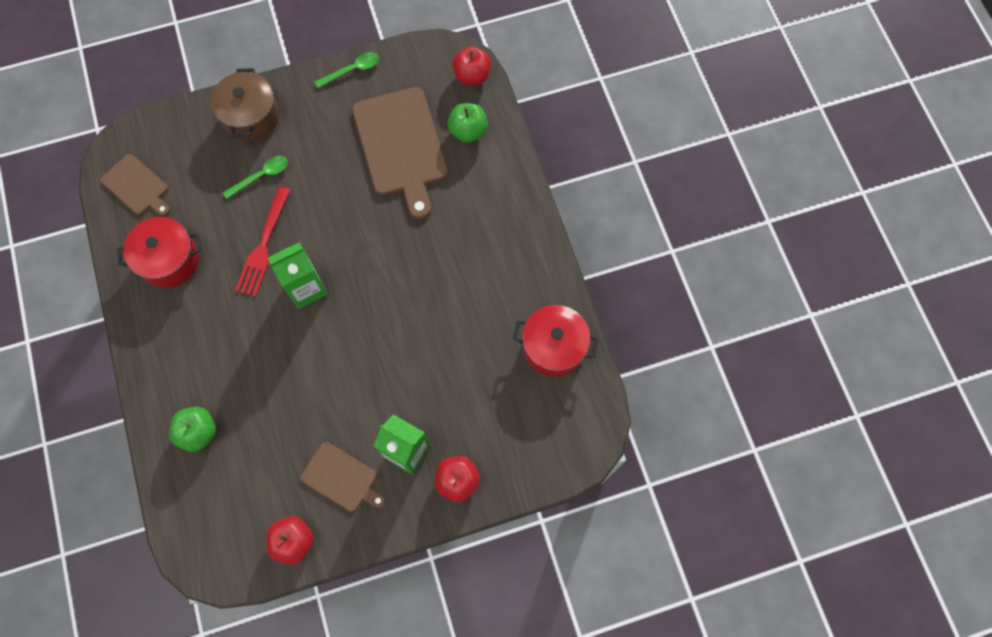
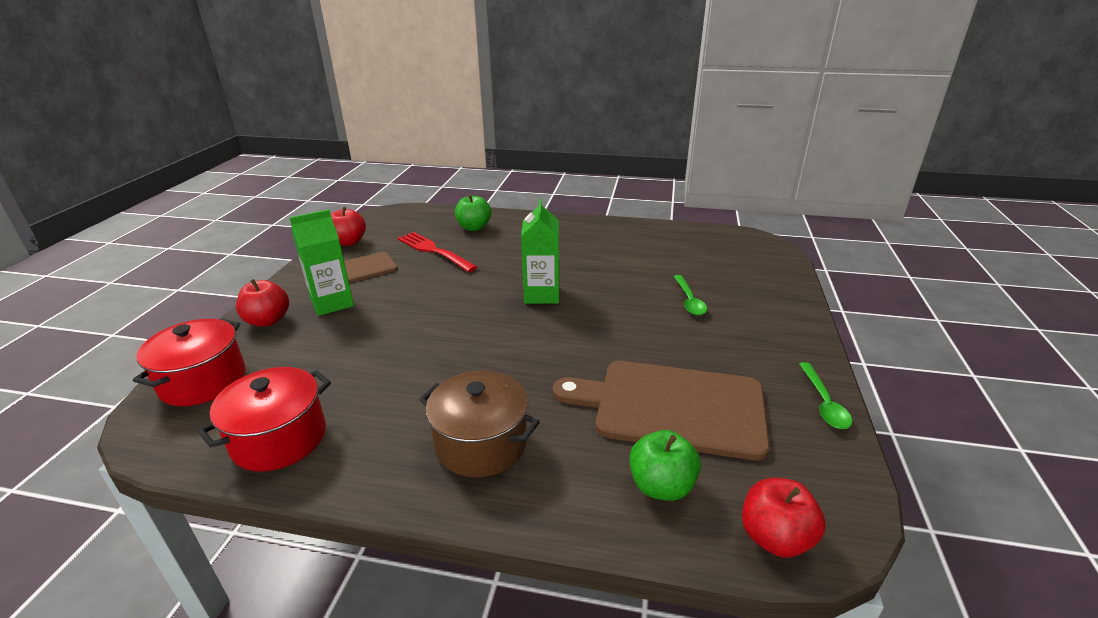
camera: 120 degrees right, 40 degrees down
brown cutting board [101,154,170,216] -> none
red pot [117,217,201,288] -> red pot moved to [133,319,246,406]
brown pot [211,68,279,141] -> brown pot moved to [419,371,540,477]
red fork [235,186,290,297] -> red fork moved to [398,232,478,272]

